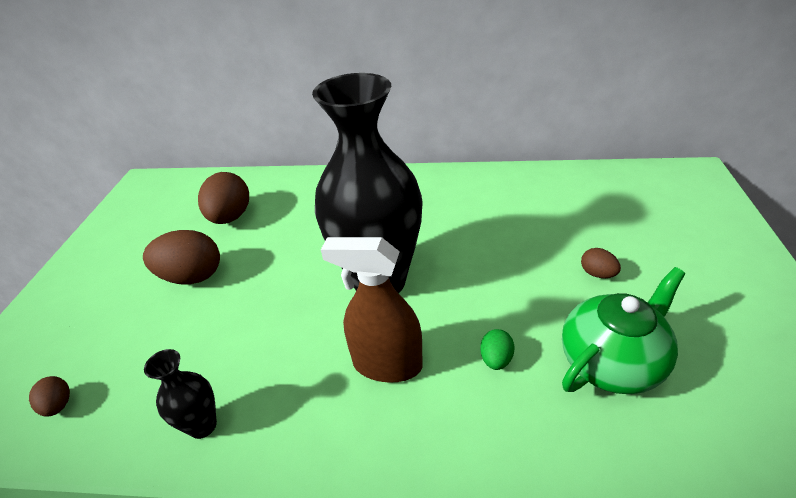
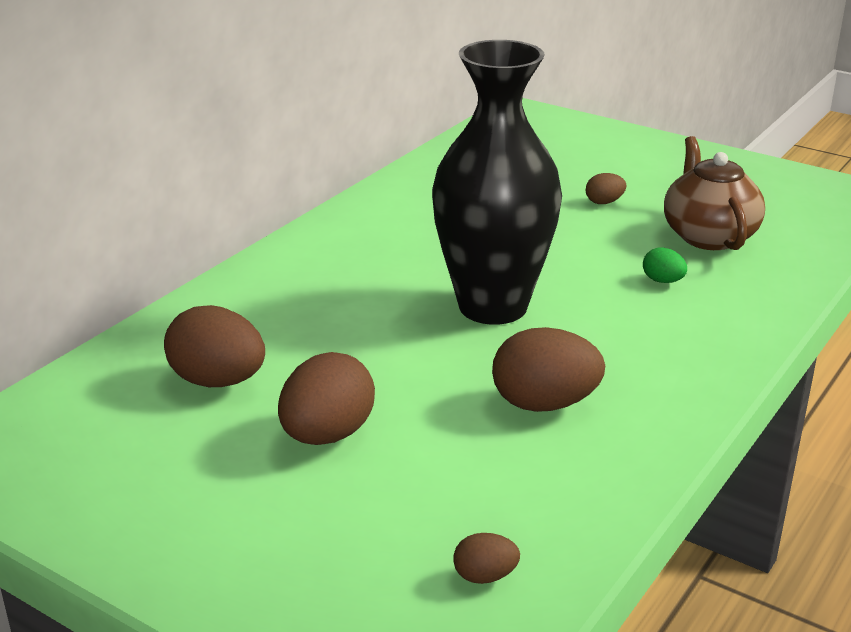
camera: 65 degrees left, 10 degrees down
black vase [144,349,217,439] -> none
brown spray bottle [321,237,423,383] -> none
green teapot [562,267,686,394] -> brown teapot [664,136,765,250]
none -> brown egg [492,327,605,412]

